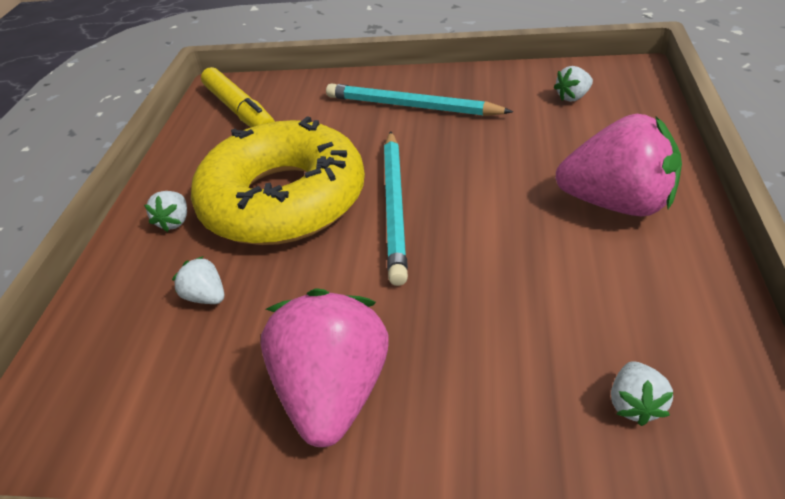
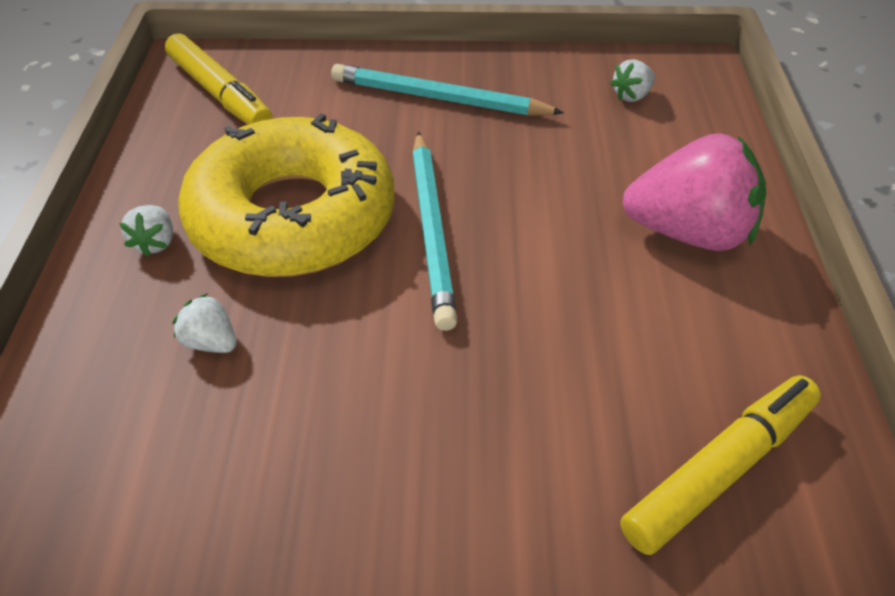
camera: 10 degrees left, 5 degrees up
pink strawberry [260,288,389,447] -> none
white strawberry [611,361,674,426] -> yellow marker [620,375,821,555]

